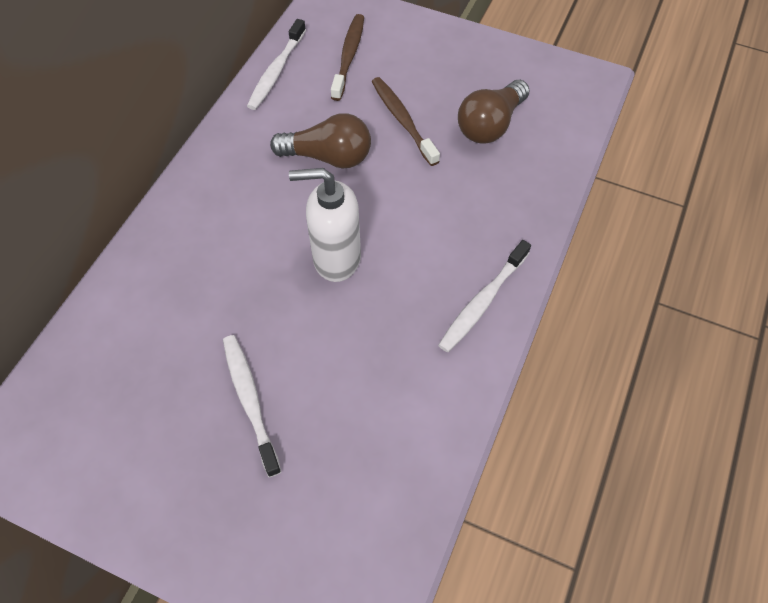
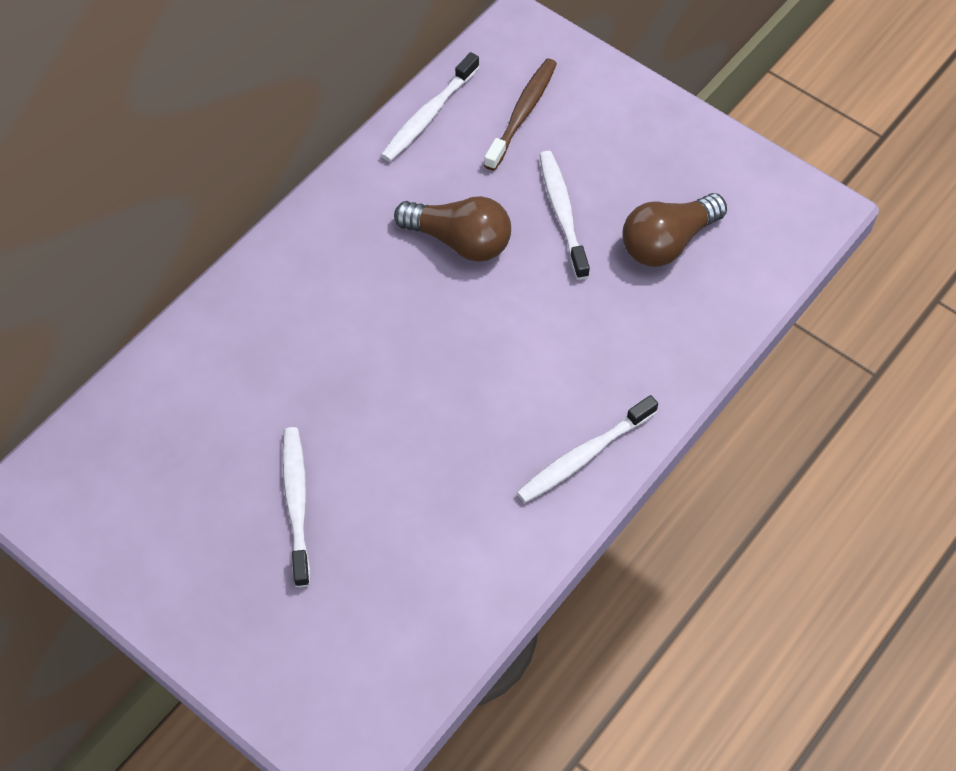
camera: 15 degrees right, 0 degrees up
white soap dispenser [289,168,361,282] -> none
brown toothbrush [372,77,440,166] -> white toothbrush [539,151,590,280]

